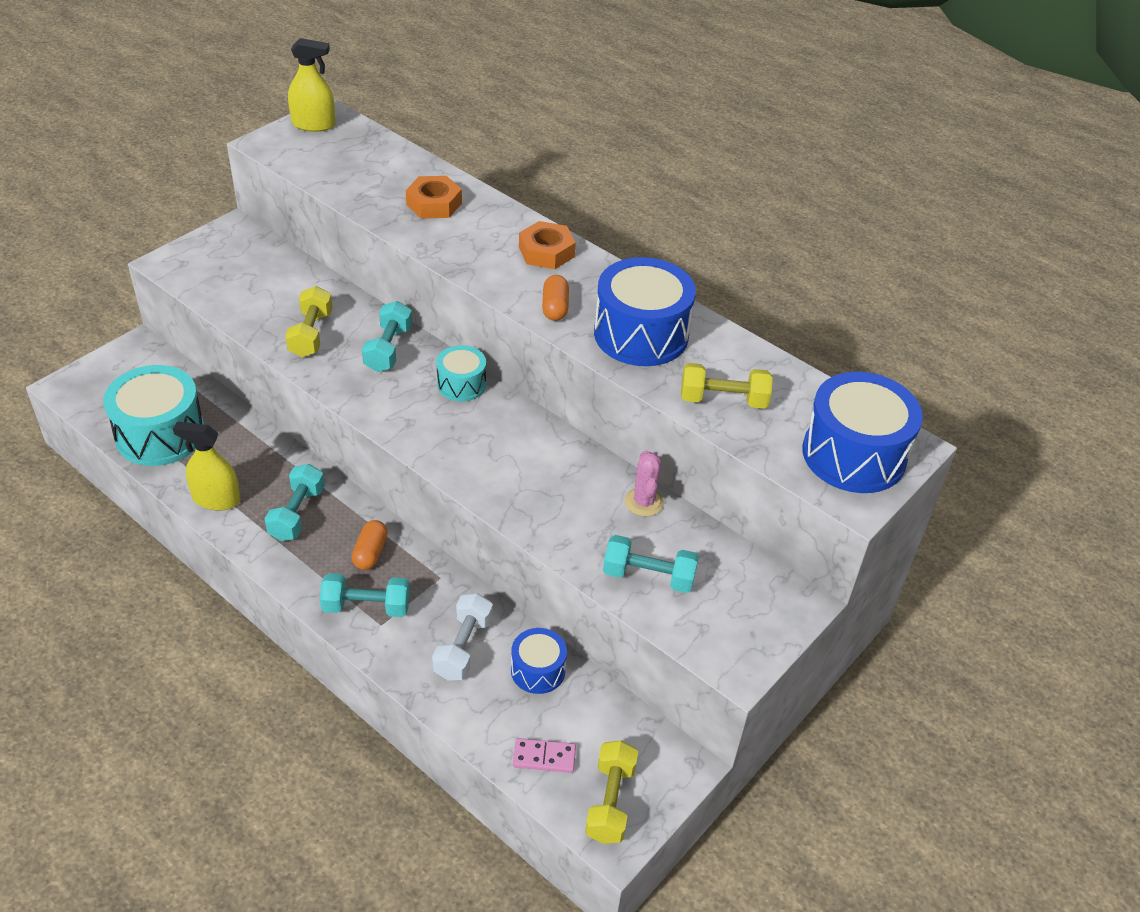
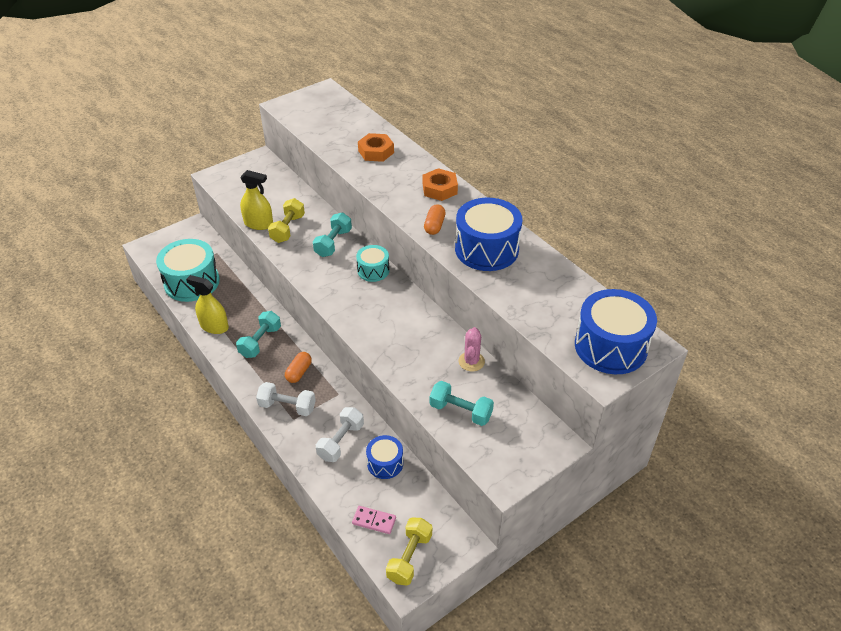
camera: 15 degrees right, 0 degrees up
yellow spray bottle [288,38,335,132] -> yellow spray bottle moved to [240,170,273,230]
turquoise dumbbell [320,573,410,617] -> white dumbbell [256,382,316,416]
yellow dumbbell [681,363,773,409] -> none

